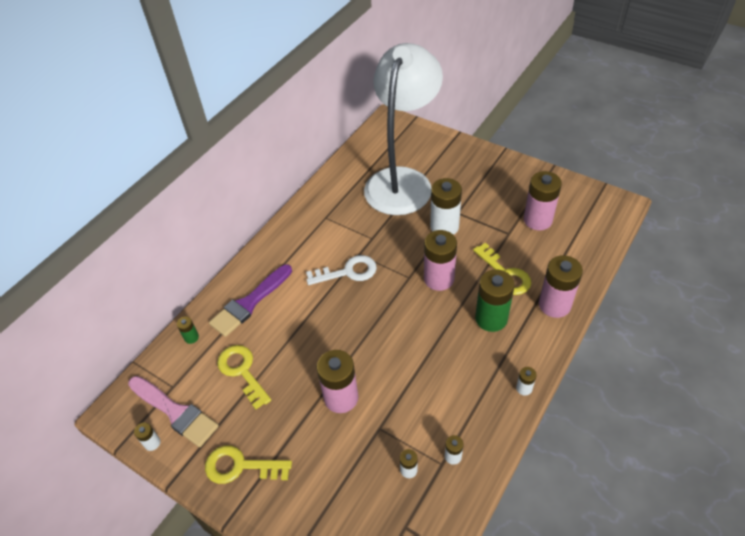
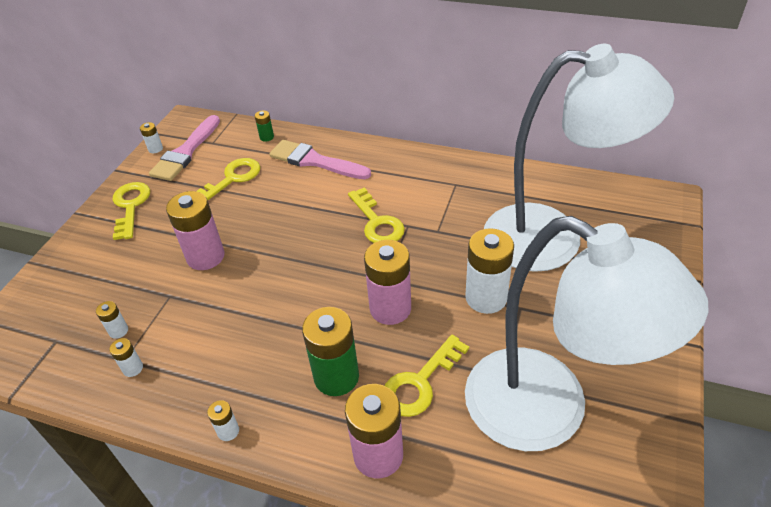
camera: 75 degrees right, 5 degrees down
purple brush [209,264,292,337] -> pink brush [269,140,371,179]
white key [306,255,377,285] -> yellow key [348,187,405,243]
pink battery [524,171,562,230] -> white lamp [465,216,708,451]

